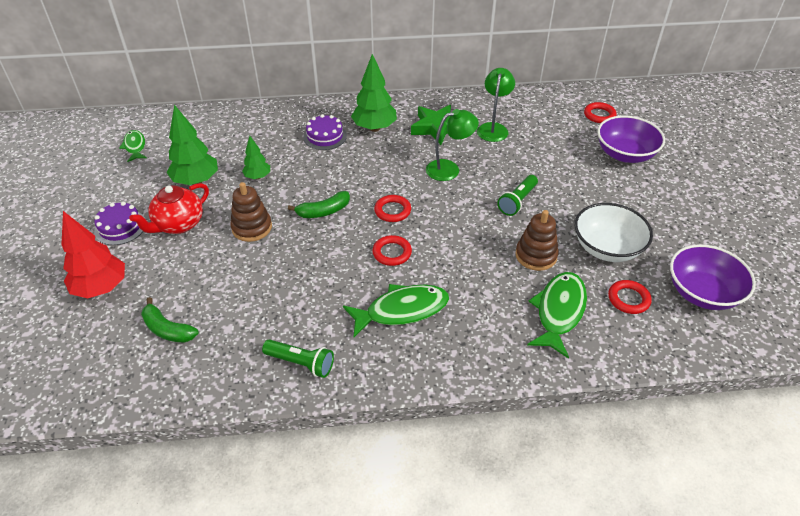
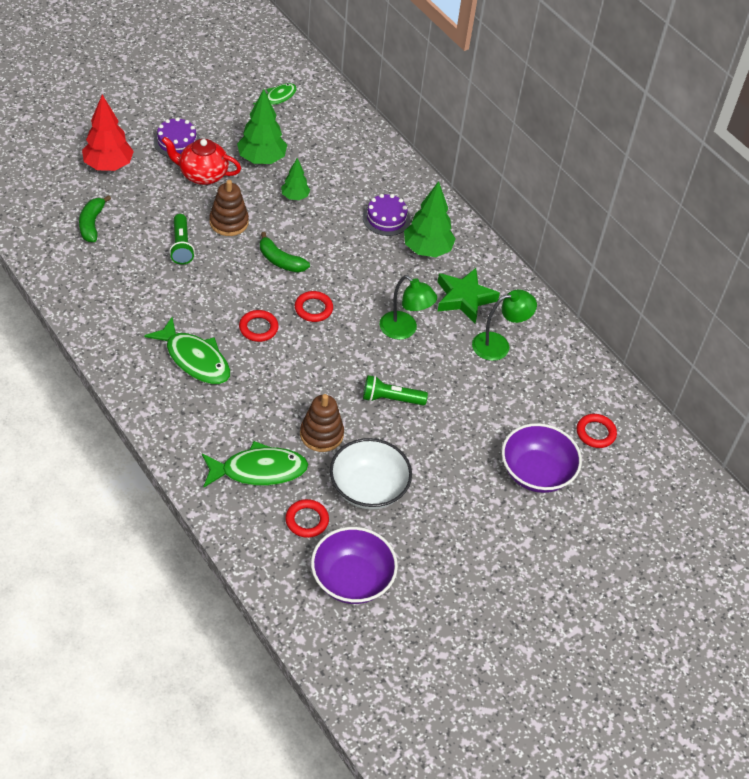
camera: 55 degrees right, 5 degrees up
green flashlight [262,339,334,378] -> green flashlight moved to [169,214,195,265]

